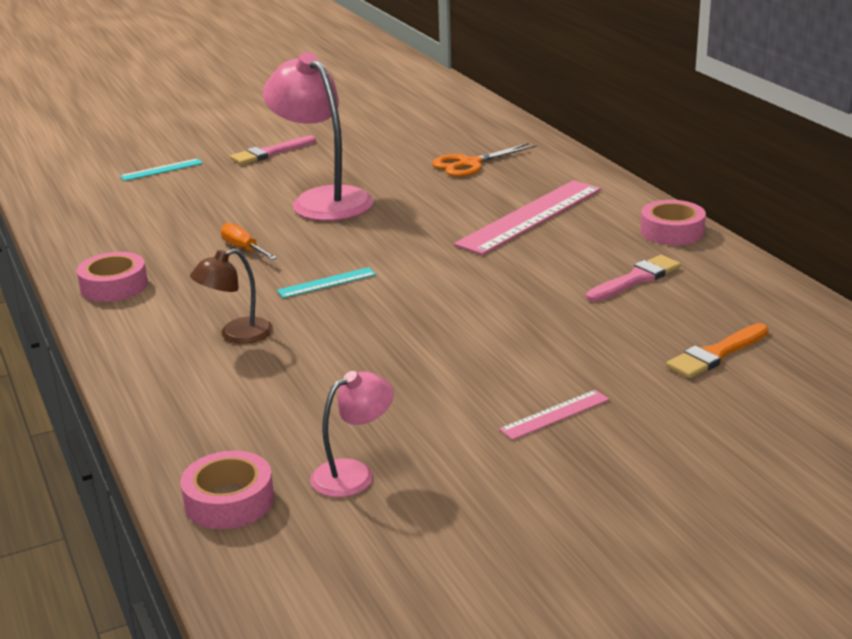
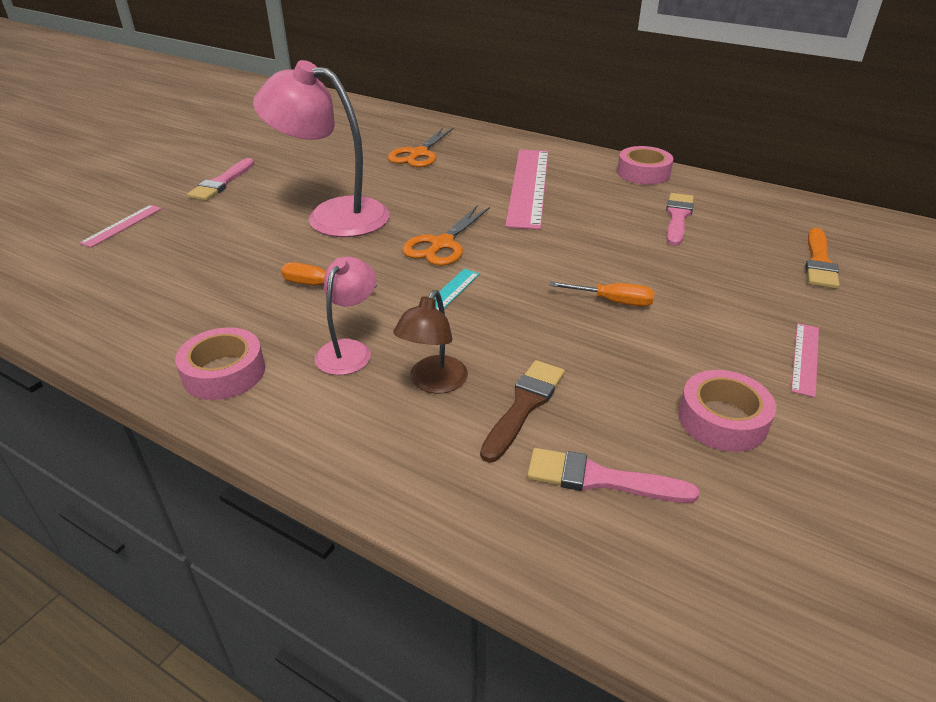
camera: 35 degrees left, 10 degrees up
turquoise ruler [120,158,203,181] -> pink ruler [79,205,162,247]
pink tape [180,451,274,529] -> pink tape moved to [678,370,776,452]
pink lamp [310,371,394,497] -> pink lamp moved to [314,256,376,375]
none -> orange scissors [402,206,490,266]
none -> brown brush [480,360,565,463]
none -> pink brush [527,448,699,503]
none -> orange screwdriver [549,282,655,307]

